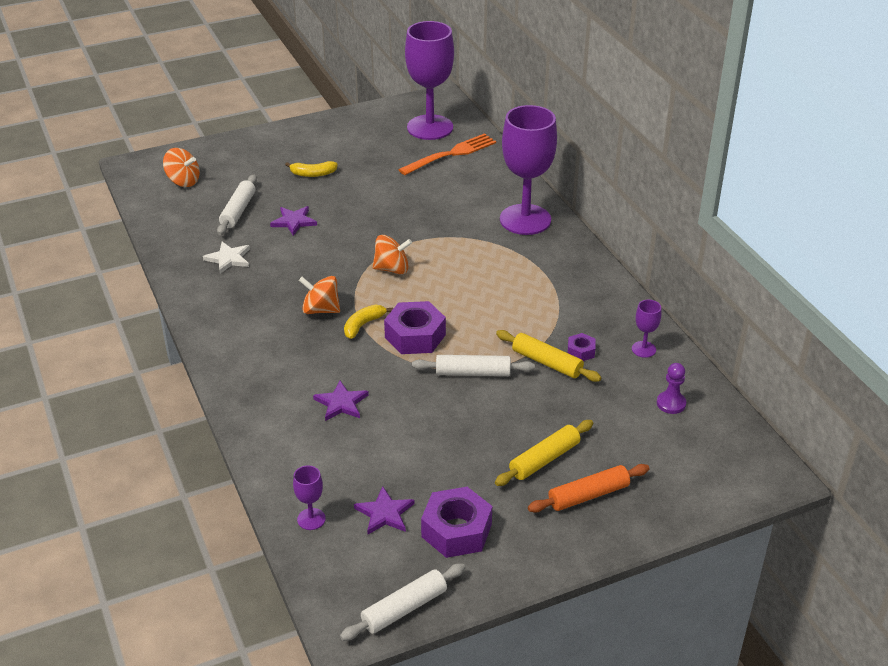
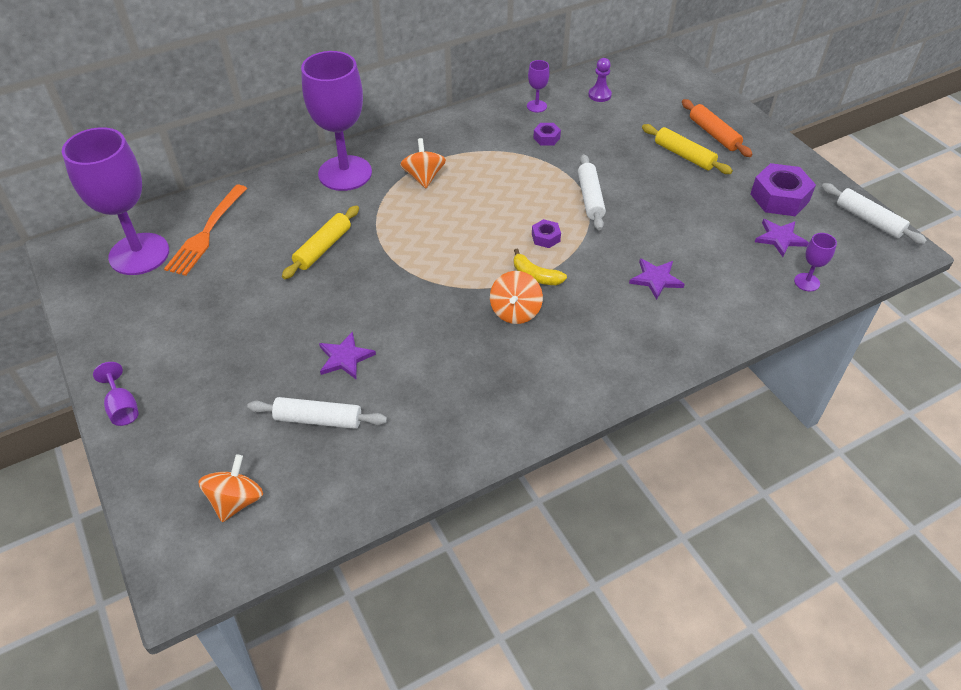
camera: 95 degrees left, 10 degrees up
white star [203,242,250,274] -> none
yellow banana [285,161,338,177] -> none
orange spinning top [372,235,412,274] -> orange spinning top moved to [400,138,446,188]
purple nut [384,301,446,354] -> purple nut [532,219,561,248], size x0.50
orange fork [398,133,496,175] -> orange fork turned 120 degrees counterclockwise [164,185,247,276]
yellow rolling pin [496,330,601,382] -> yellow rolling pin moved to [282,205,359,279]
none -> purple goblet [93,362,139,426]

